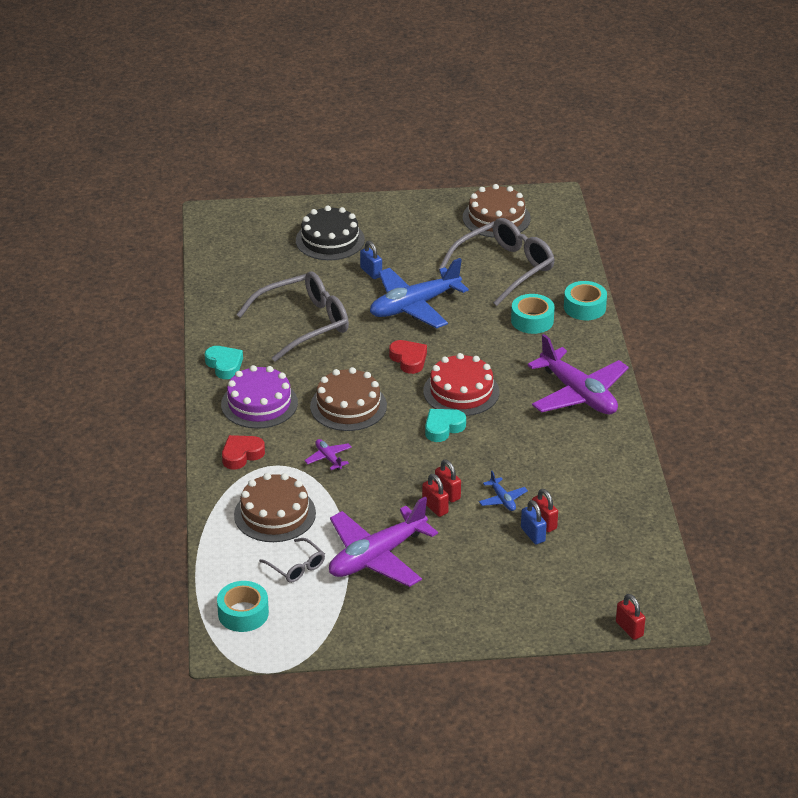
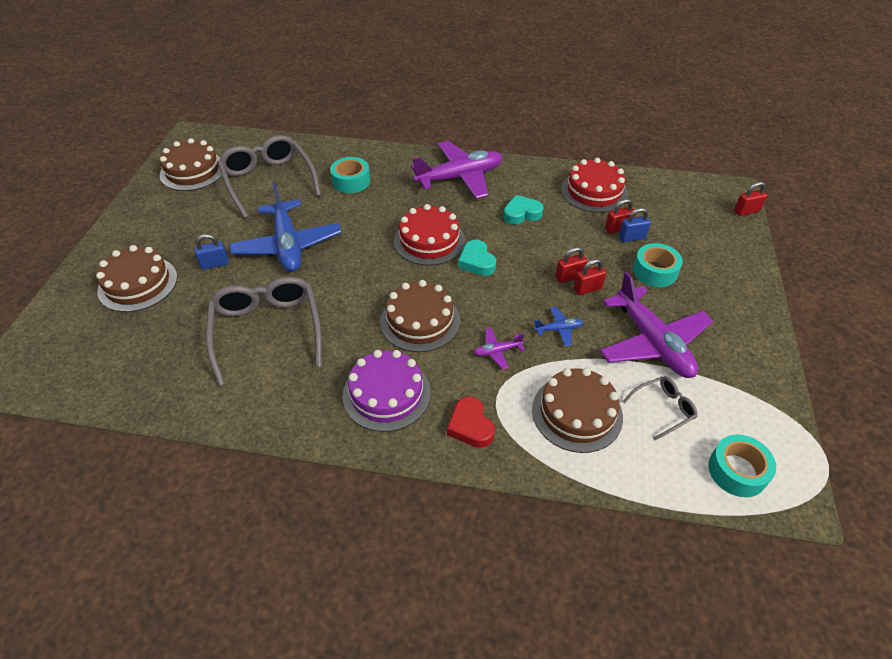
camera: 75 degrees left, 10 degrees up
turquoise heart [205,346,243,379] -> turquoise heart moved to [503,195,544,225]
black cake [296,206,365,260] -> brown cake [96,245,177,312]
red heart [389,340,427,374] -> none
blue plane [479,471,528,511] -> blue plane moved to [534,307,583,346]
turquoise tape [564,281,607,320] -> turquoise tape moved to [633,243,683,287]
none -> red cake [561,158,628,213]

